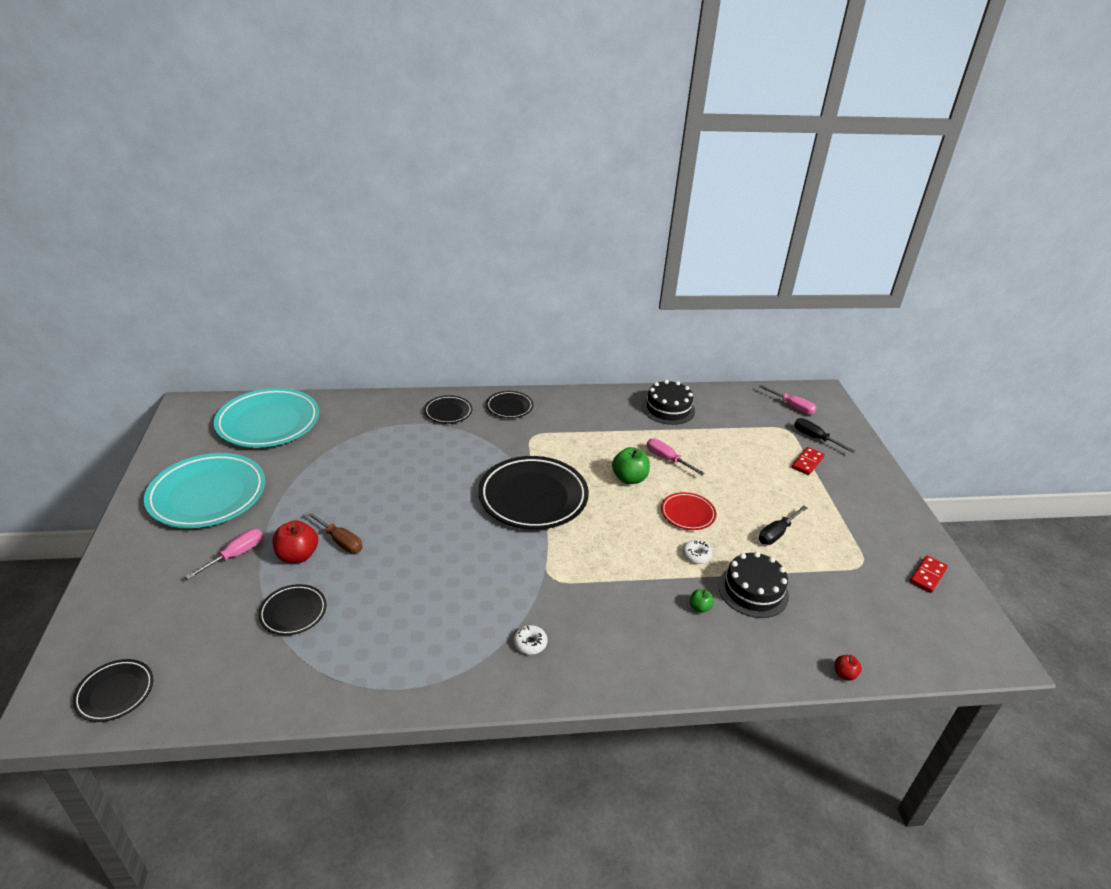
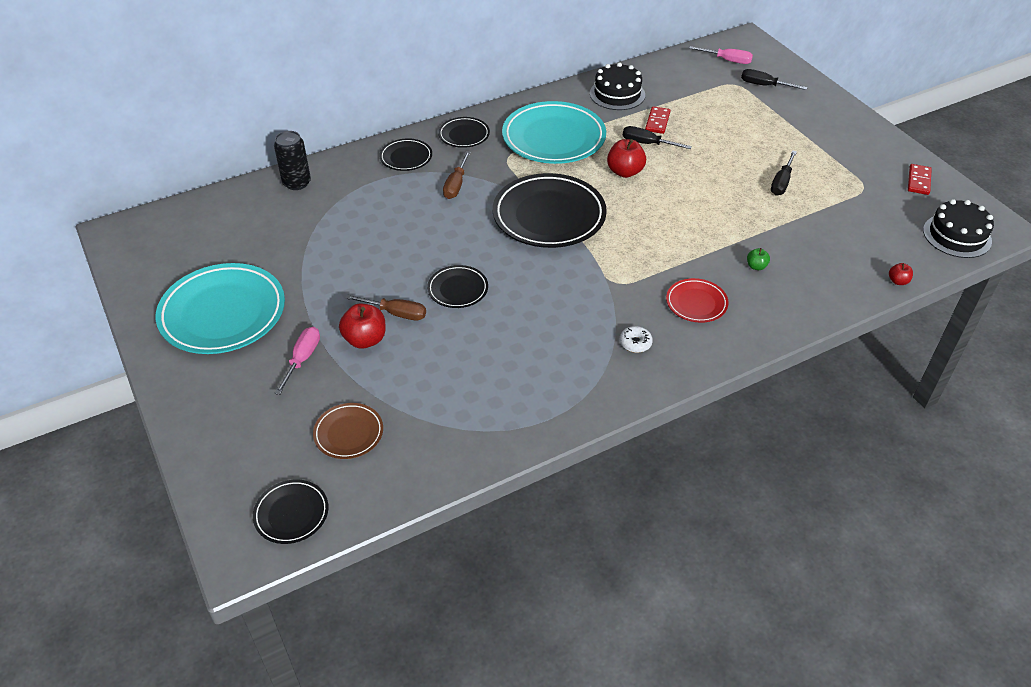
camera: 20 degrees left, 10 degrees up
turquoise plate [214,388,319,448] -> turquoise plate moved to [502,101,606,164]
black plate [258,584,326,635] -> black plate moved to [427,265,488,308]
green apple [612,447,650,484] -> red apple [607,139,646,178]
pink screwdriver [647,438,705,475] -> black screwdriver [623,126,692,149]
red plate [661,492,716,530] -> red plate moved to [666,278,729,323]
white donut [682,540,712,564] -> none
black cake [718,552,789,618] -> black cake moved to [923,199,994,258]
red domino [792,447,825,475] -> red domino moved to [645,106,671,134]
none -> black can [274,131,311,190]
none -> brown plate [313,403,383,459]
none -> brown screwdriver [443,151,471,199]

